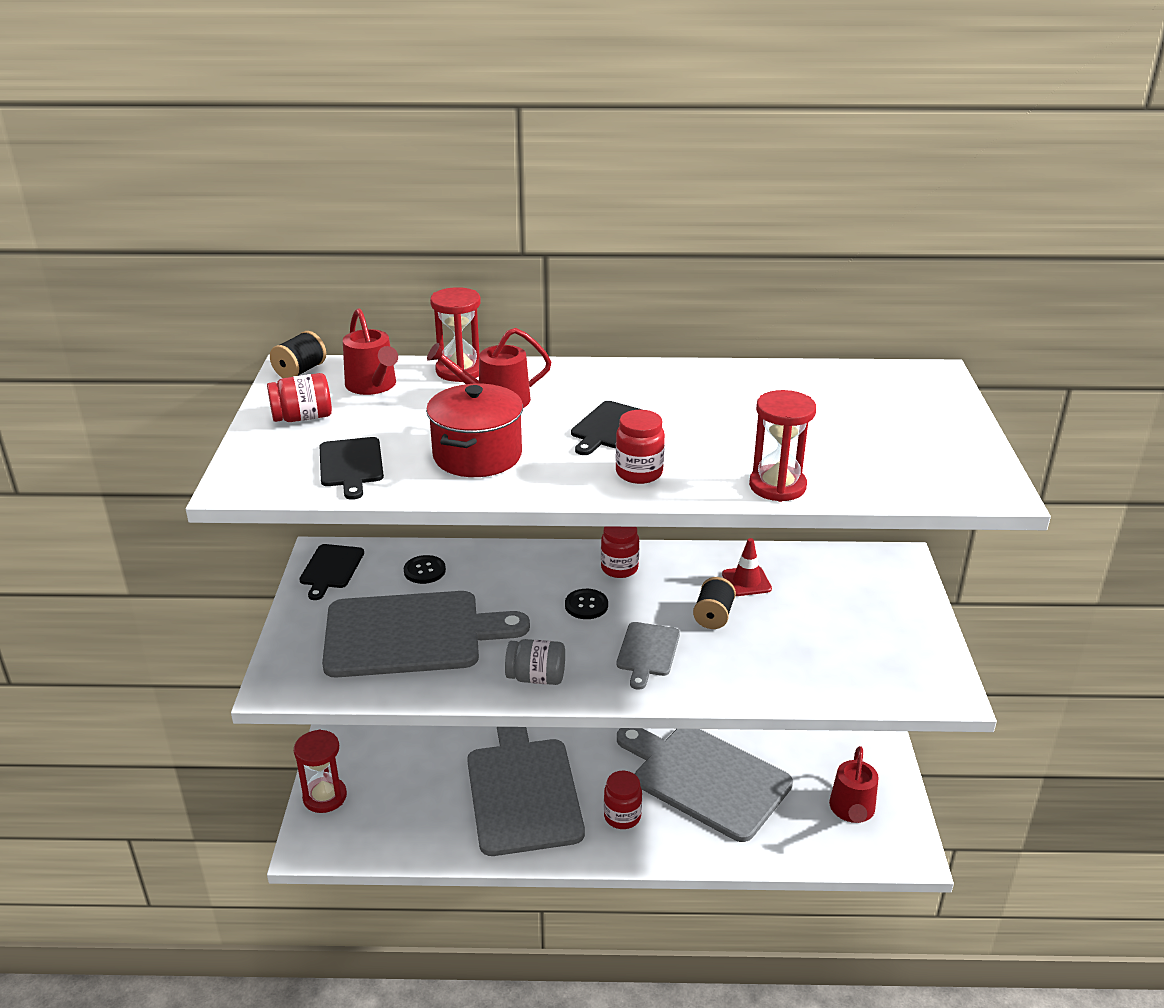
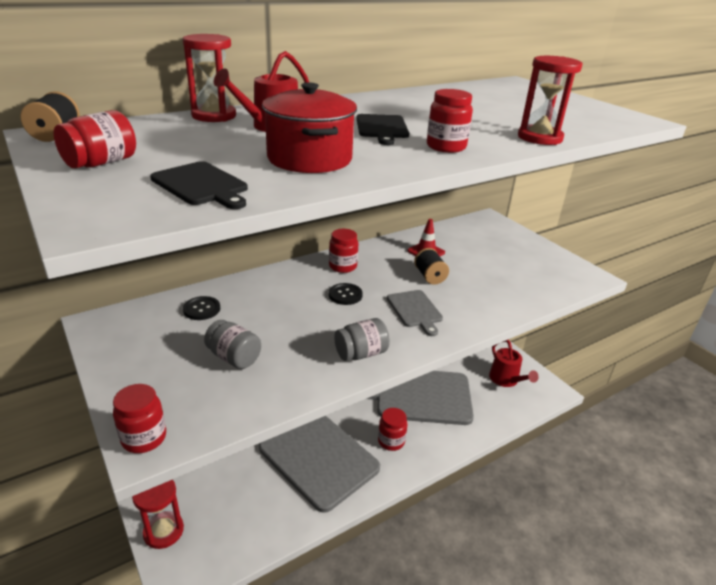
camera: 35 degrees left, 0 degrees up
black cutting board [300,544,364,600] -> none
grey cutting board [322,591,530,677] -> grey jar [204,320,261,369]
red watering can [343,308,398,395] -> none
none -> red jar [113,384,166,453]

